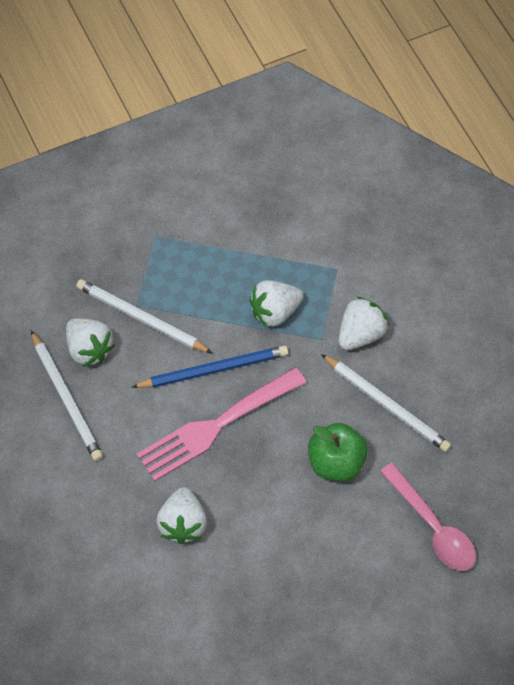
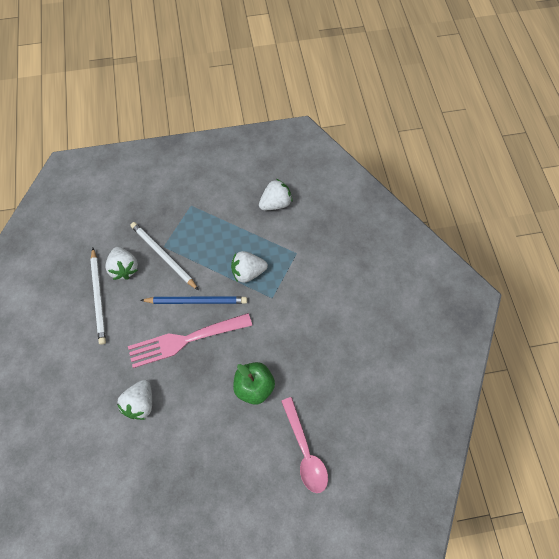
camera: 15 degrees right, 5 degrees up
white pencil [321,354,451,452] -> none
white strawberry [339,297,389,350] -> white strawberry moved to [259,179,292,210]

